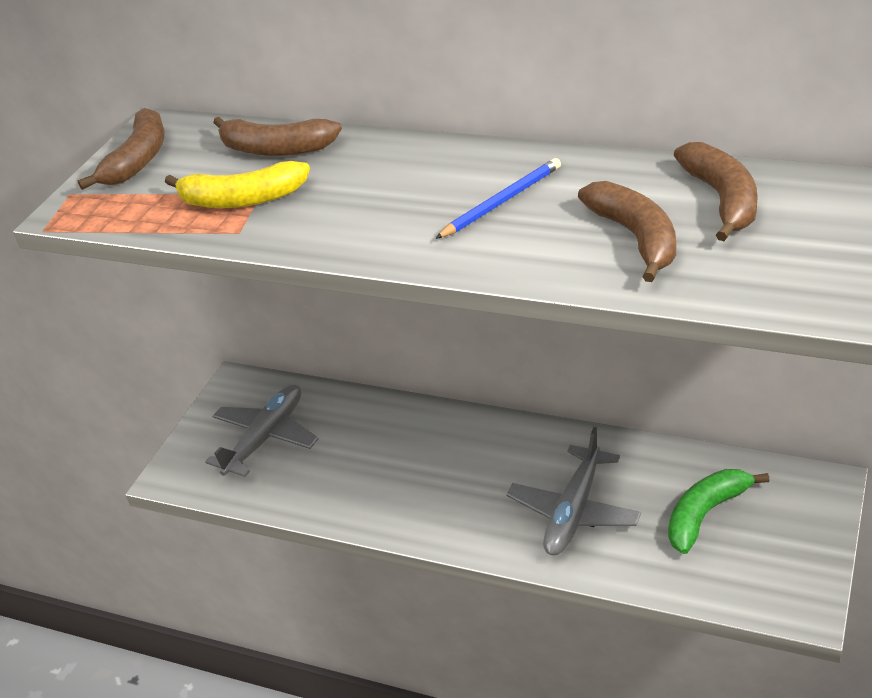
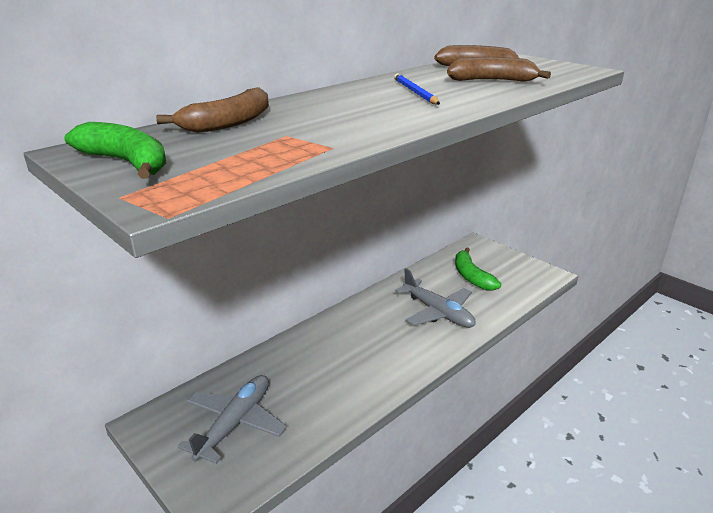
camera: 70 degrees left, 10 degrees down
brown banana [78,108,165,190] -> green banana [64,122,166,179]
yellow banana [165,161,310,208] -> none
grey plane [205,385,319,477] -> grey plane turned 60 degrees clockwise [177,375,287,464]

